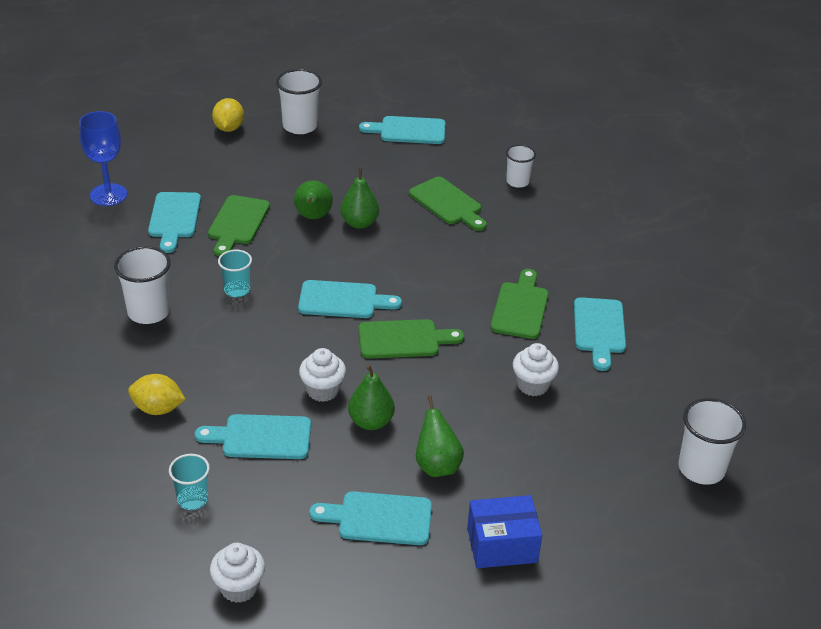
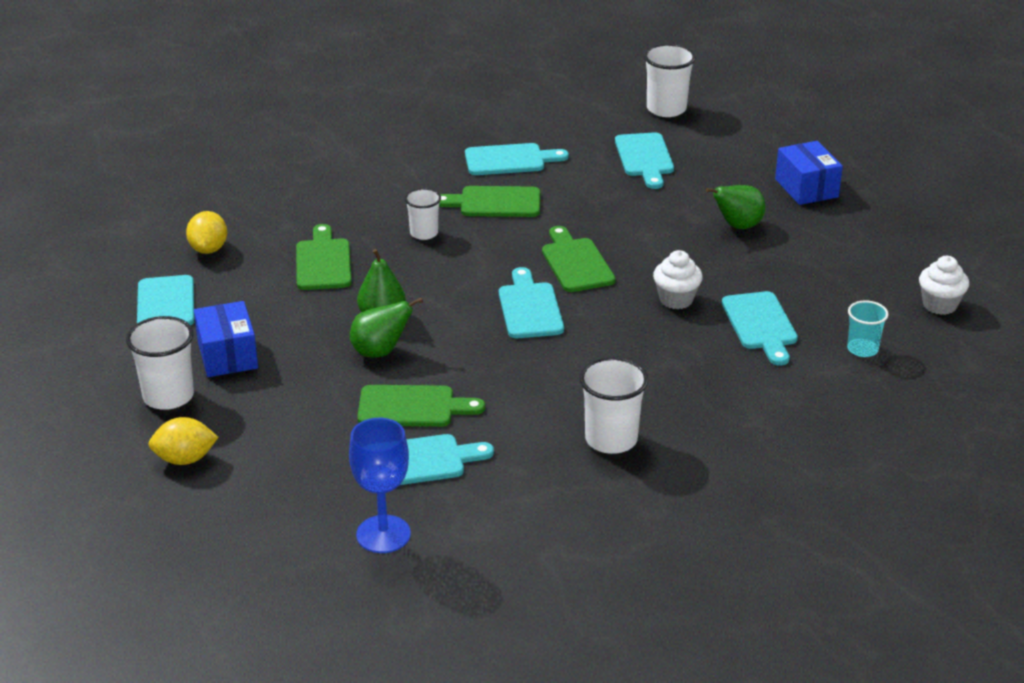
camera: 100 degrees left, 5 degrees down
yellow lemon [128,374,186,415] -> yellow lemon moved to [186,211,227,254]
turquoise cup [218,249,252,297] -> none
turquoise cutting board [309,491,432,545] -> turquoise cutting board moved to [615,132,674,189]
green pear [348,365,395,430] -> none
green cutting board [409,177,487,231] -> green cutting board turned 45 degrees counterclockwise [296,224,352,290]
white cup [506,145,536,188] -> white cup moved to [405,188,441,240]
white cupcake [513,343,559,396] -> none
none -> blue box [194,301,258,377]

